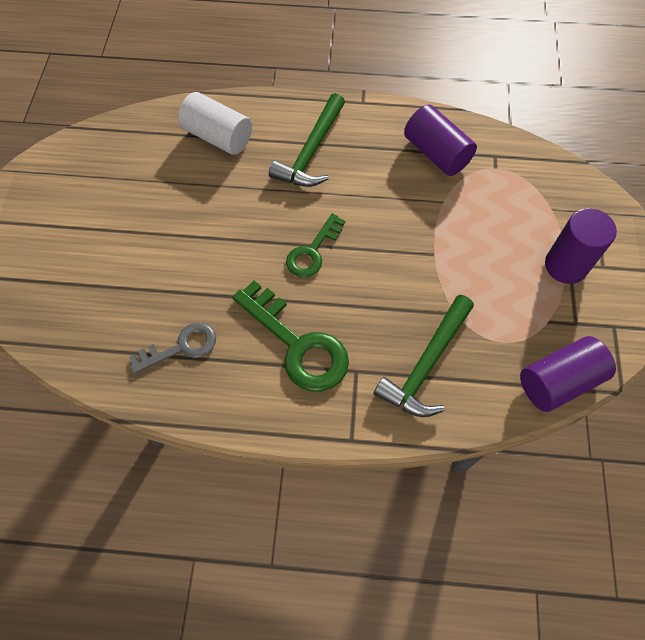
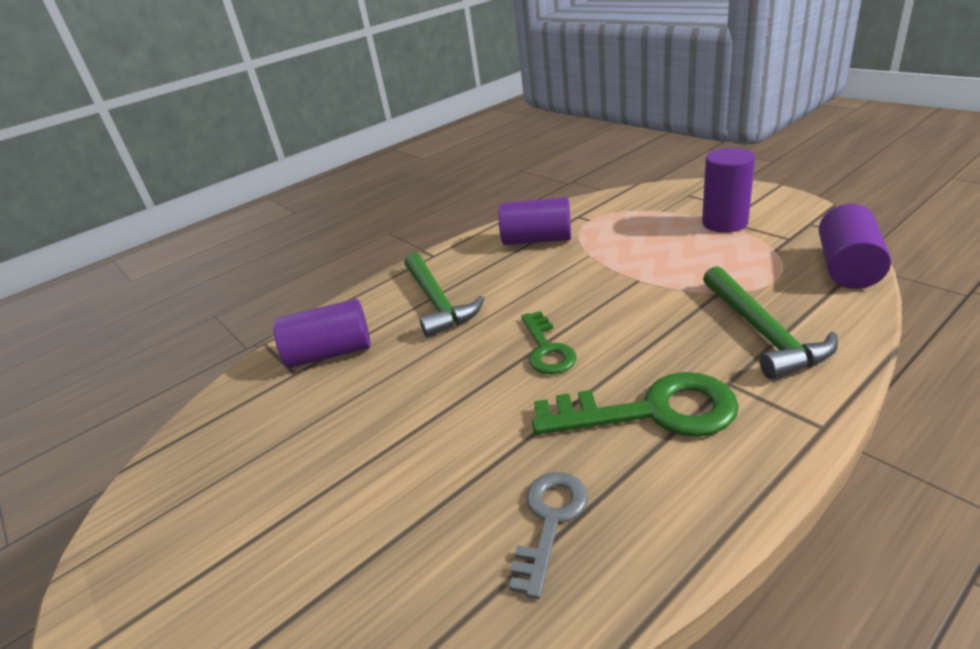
camera: 40 degrees left, 30 degrees down
white cylinder [178,92,252,155] -> purple cylinder [273,299,371,368]

